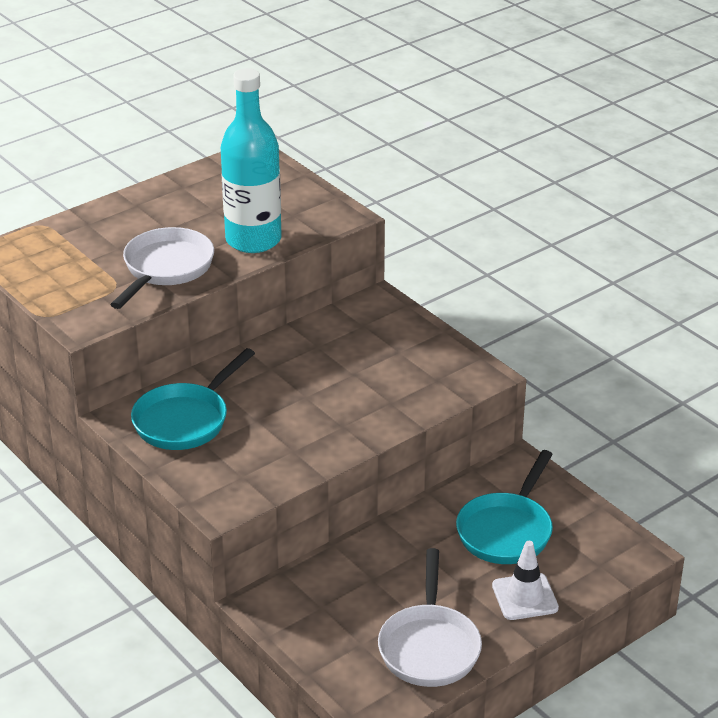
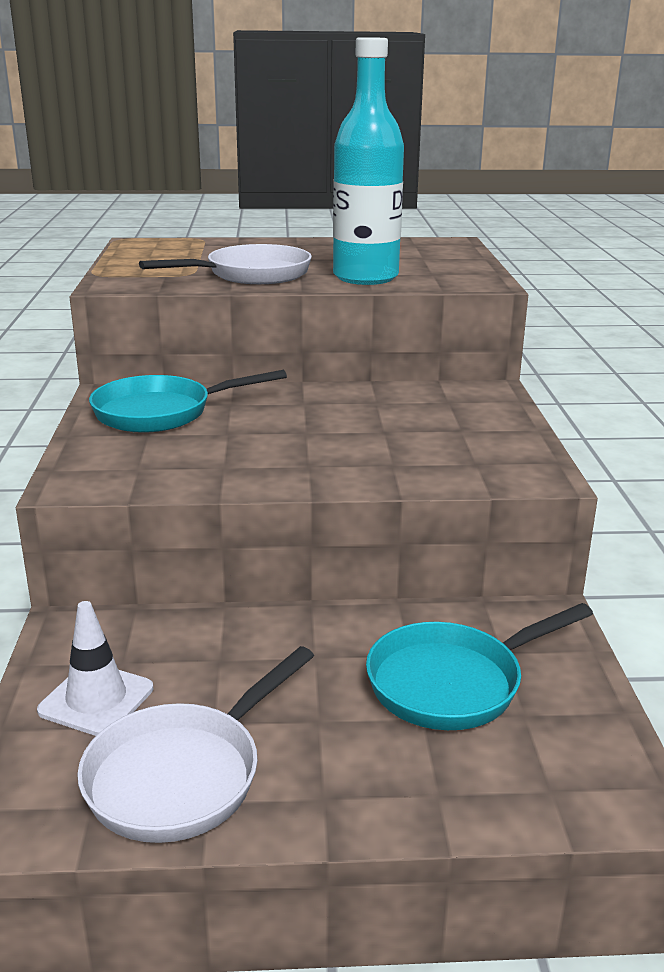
camera: 35 degrees right, 10 degrees down
white traffic cone [492,541,559,620] -> white traffic cone moved to [37,601,153,736]

